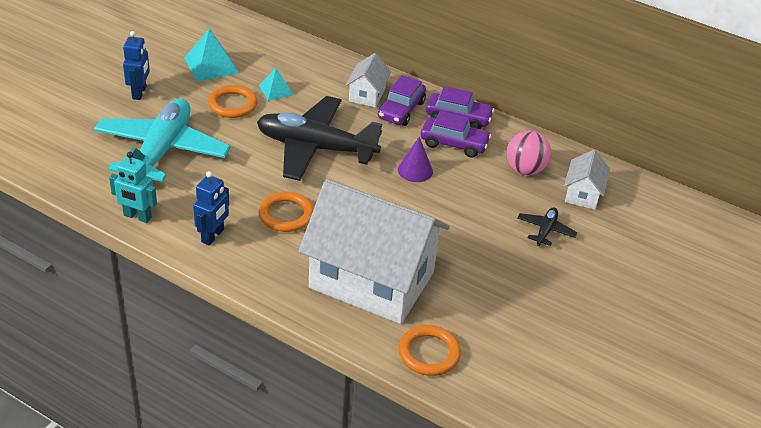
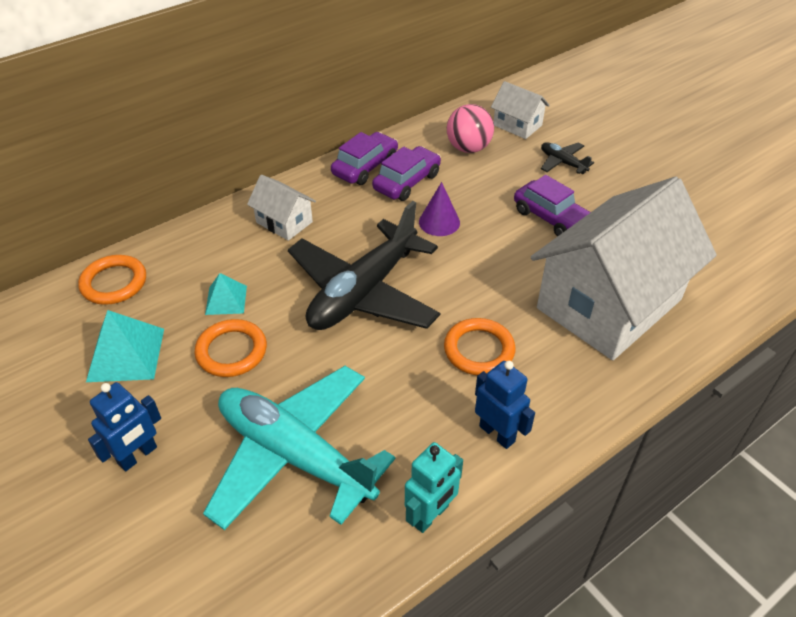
camera: 65 degrees left, 5 degrees up
blue robot [123,31,150,100] -> blue robot turned 105 degrees clockwise [88,382,161,472]
purple car [378,75,426,126] -> purple car moved to [514,175,591,237]
orange ring [398,325,461,376] -> orange ring moved to [78,255,146,305]

